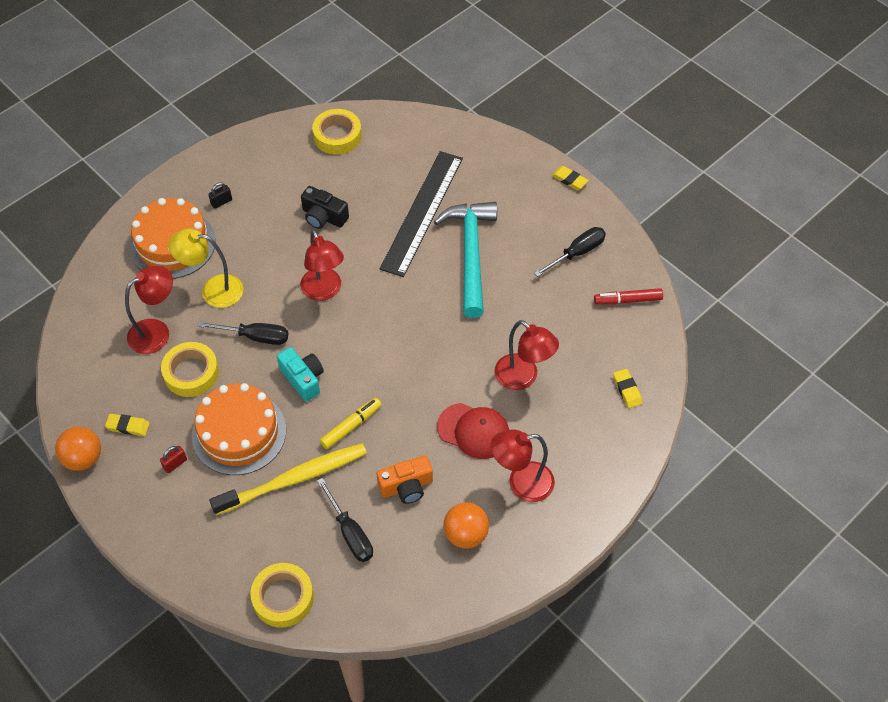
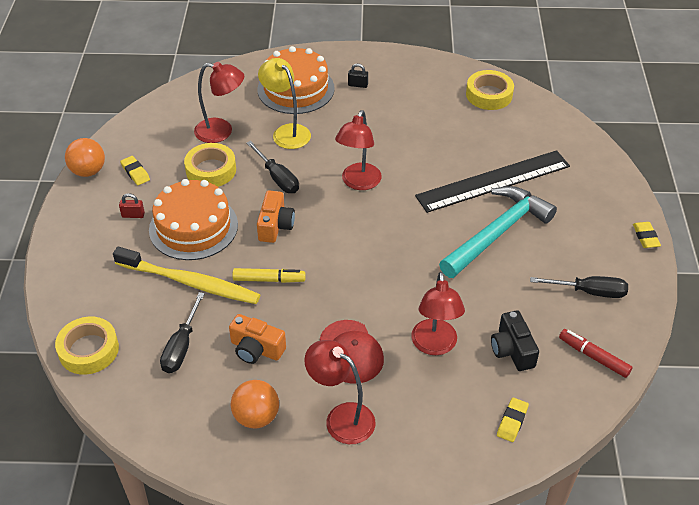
camera: 45 degrees right, 10 degrees down
turquoise camera [277,347,324,402] -> orange camera [257,191,295,243]
black camera [301,186,349,229] -> black camera moved to [491,310,539,371]

